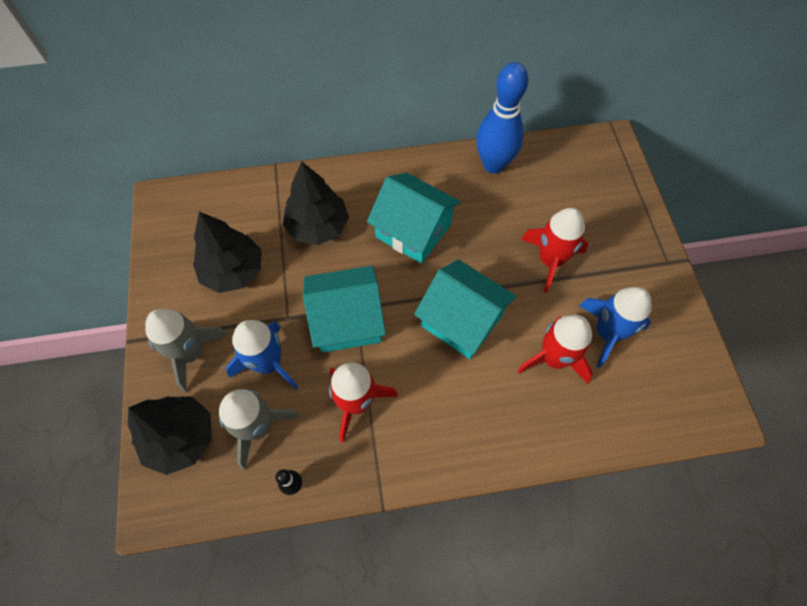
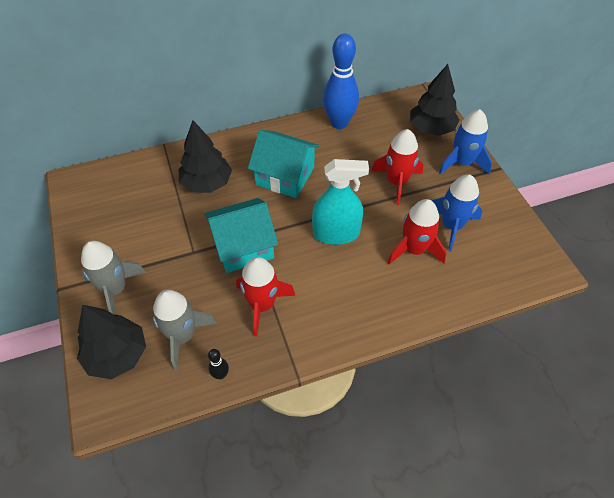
camera: 10 degrees left, 10 degrees down
black tree [193,212,262,293] -> black tree moved to [410,64,460,136]
blue rocket [226,320,298,389] -> blue rocket moved to [439,109,492,174]
turquoise house [414,259,517,359] -> turquoise spray bottle [312,159,369,245]

